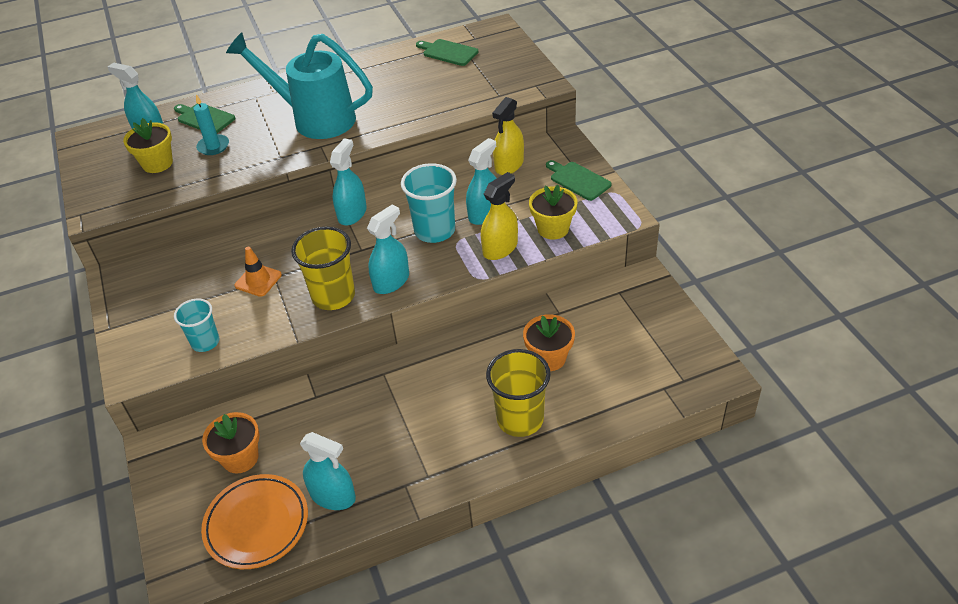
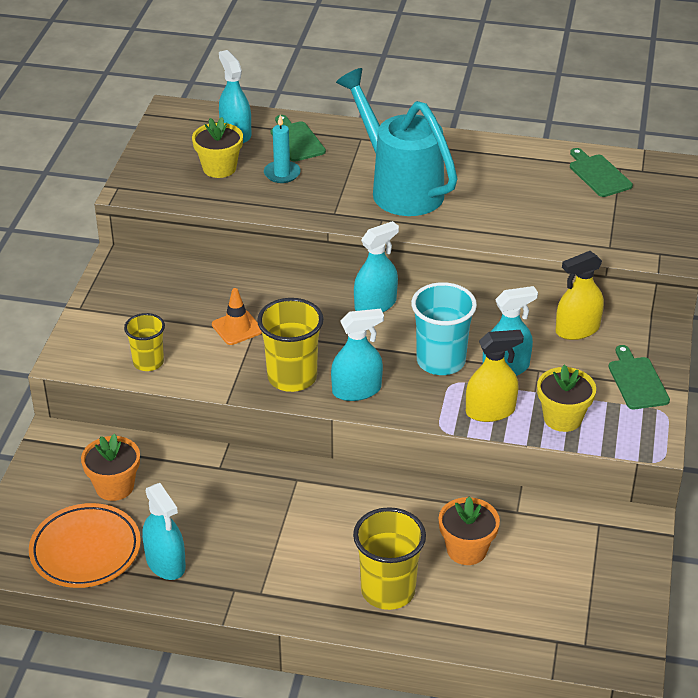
camera: 30 degrees right, 5 degrees down
turquoise cup [174,299,219,352] -> yellow cup [124,313,165,371]

